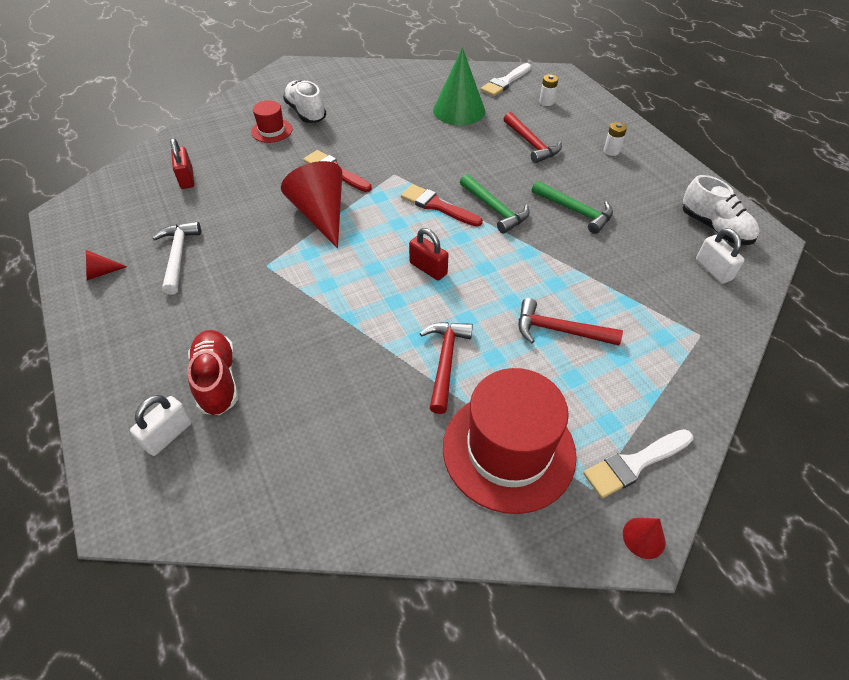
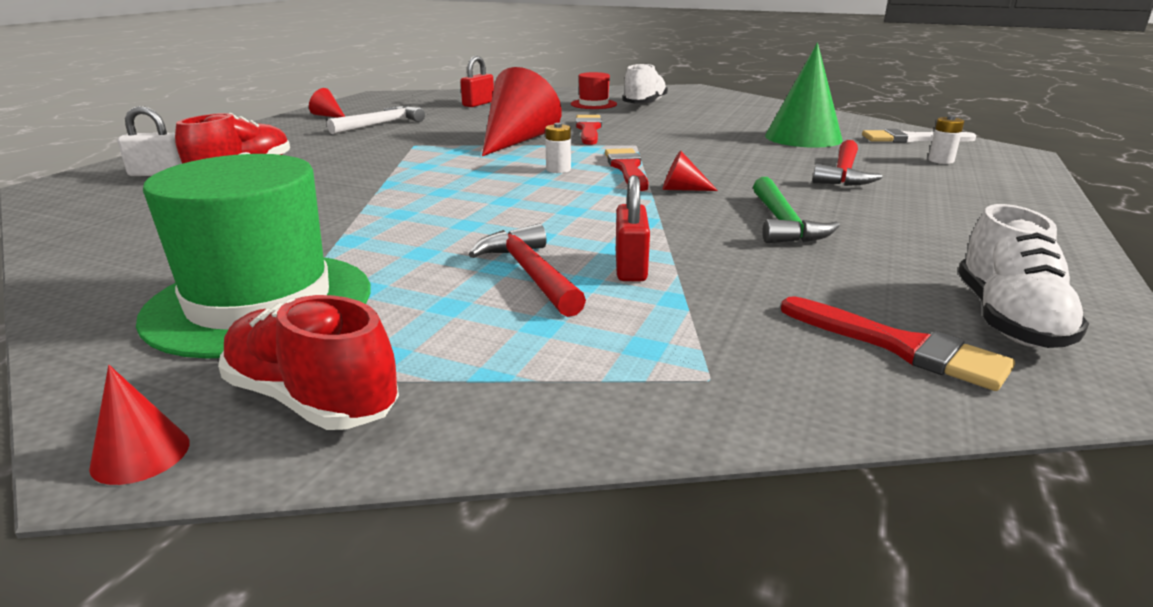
camera: 50 degrees right, 25 degrees down
red padlock [409,228,448,280] -> red padlock moved to [616,175,650,281]
red hammer [420,322,473,414] -> none
red hat [443,368,577,514] -> green hat [136,154,371,358]
green hammer [460,174,530,234] -> red cone [663,150,718,191]
white brush [583,429,693,498] -> red shoe [218,295,399,430]
white battery [604,122,627,156] -> white battery moved to [545,123,571,173]
white padlock [696,228,744,284] -> red brush [781,296,1015,391]

